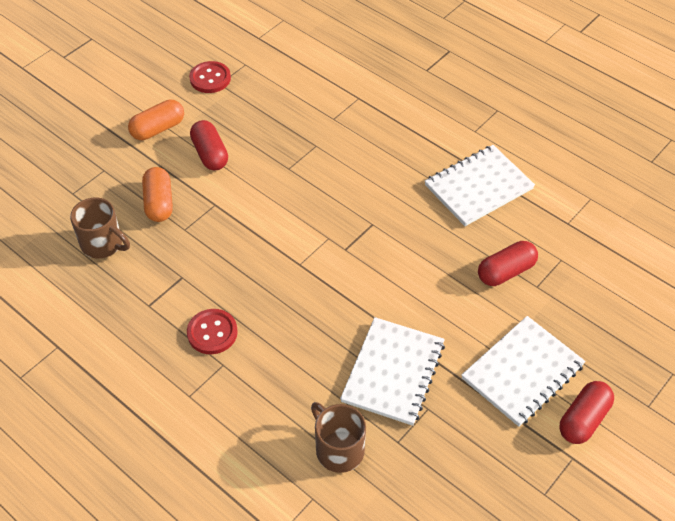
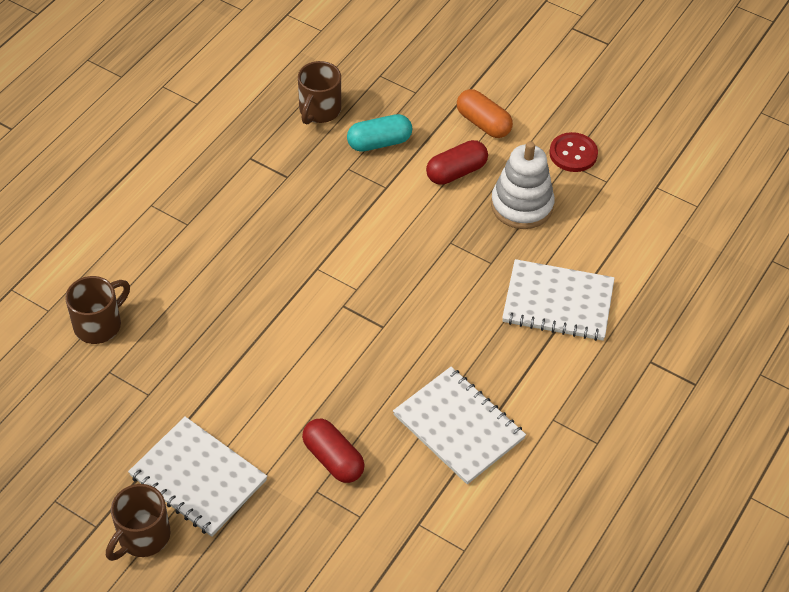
camera: 80 degrees right, 0 degrees up
orange capsule [142,167,173,222] -> turquoise capsule [347,114,412,152]
red button [187,309,238,354] -> none
white notebook [340,317,445,426] -> white notebook moved to [502,259,615,341]
red capsule [559,381,614,444] -> brown mug [106,484,171,561]
none -> white stacking toy [491,141,555,229]

